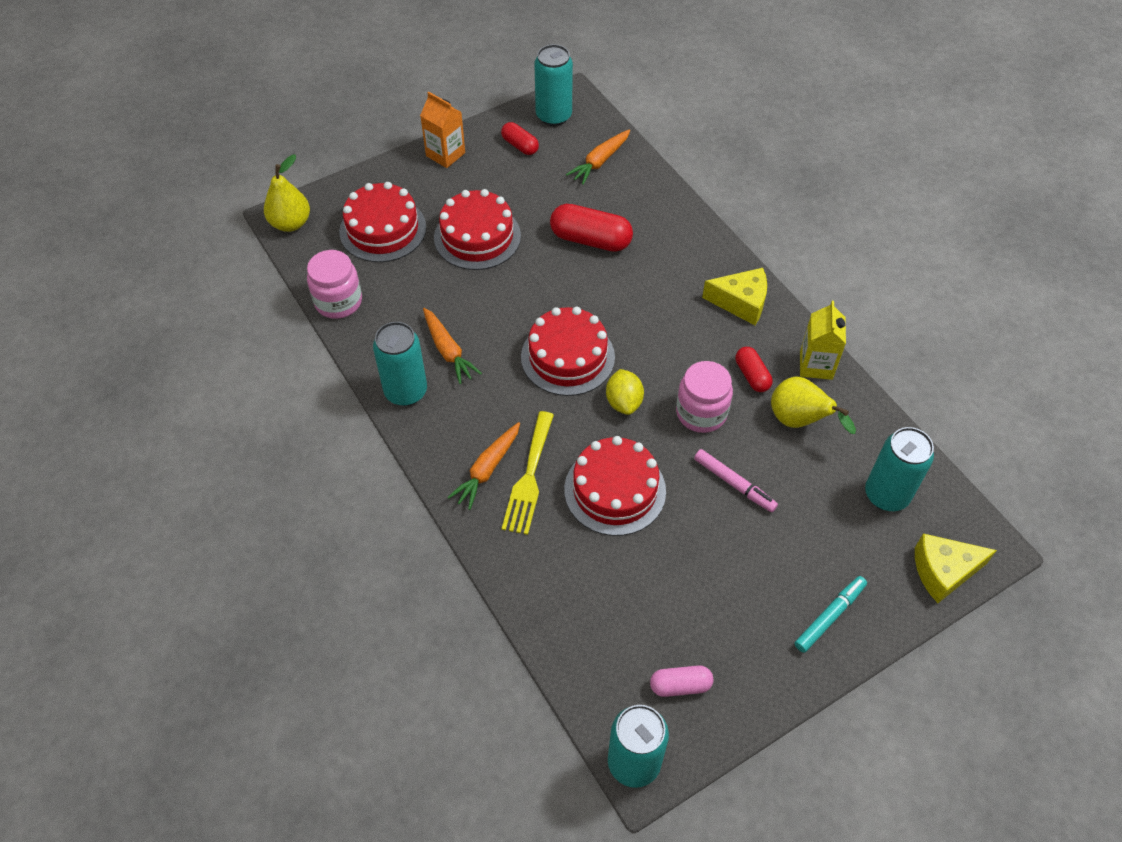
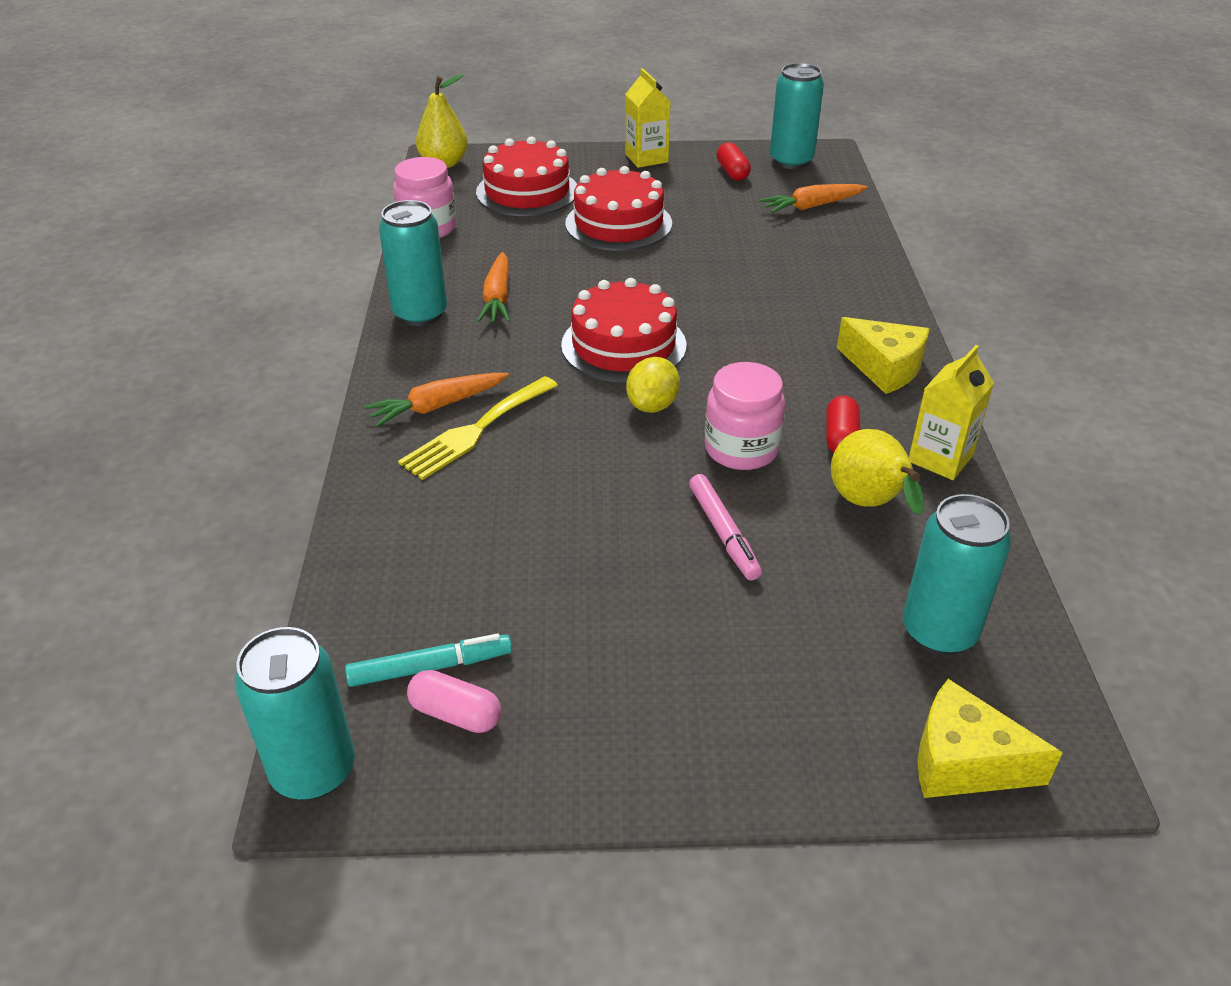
camera: 30 degrees right, 15 degrees down
orange carton [420,92,465,168] -> yellow carton [625,68,671,168]
red capsule [550,204,633,252] -> none
red cake [564,436,666,536] -> none
turquoise marker [795,576,867,653] -> turquoise marker moved to [345,633,512,687]

